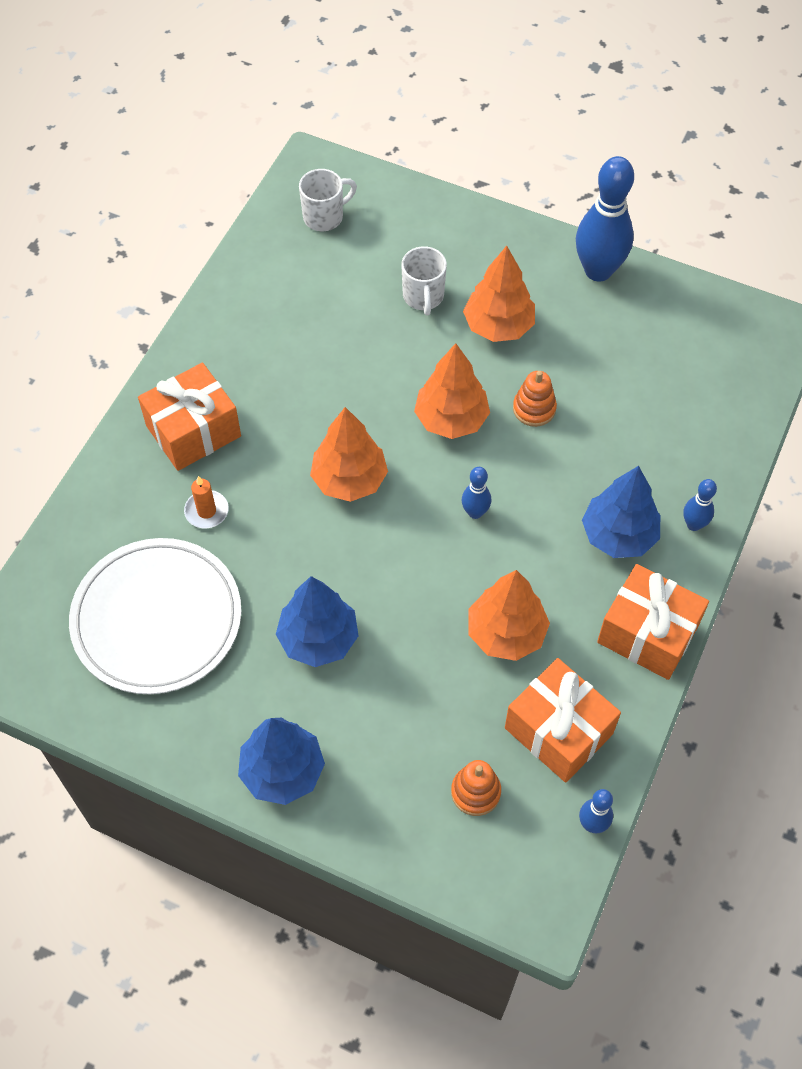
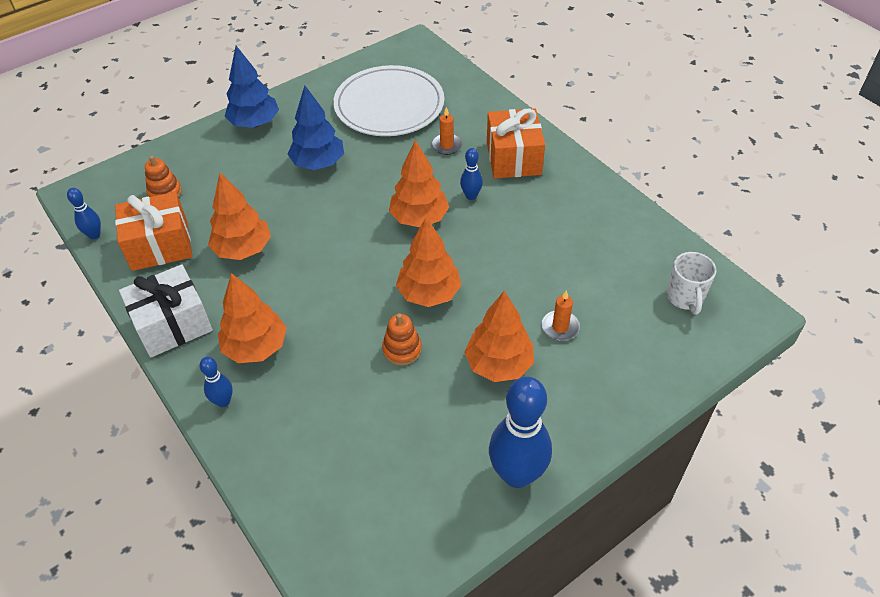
camera: 120 degrees right, 10 degrees down
white mug [401,246,447,315] -> orange candle [542,290,580,341]
blue bowling pin [462,467,491,519] -> blue bowling pin moved to [460,148,483,200]
blue tree [582,466,660,558] -> orange tree [218,273,287,363]
orange gift [597,564,709,680] -> white gift [119,264,213,358]

